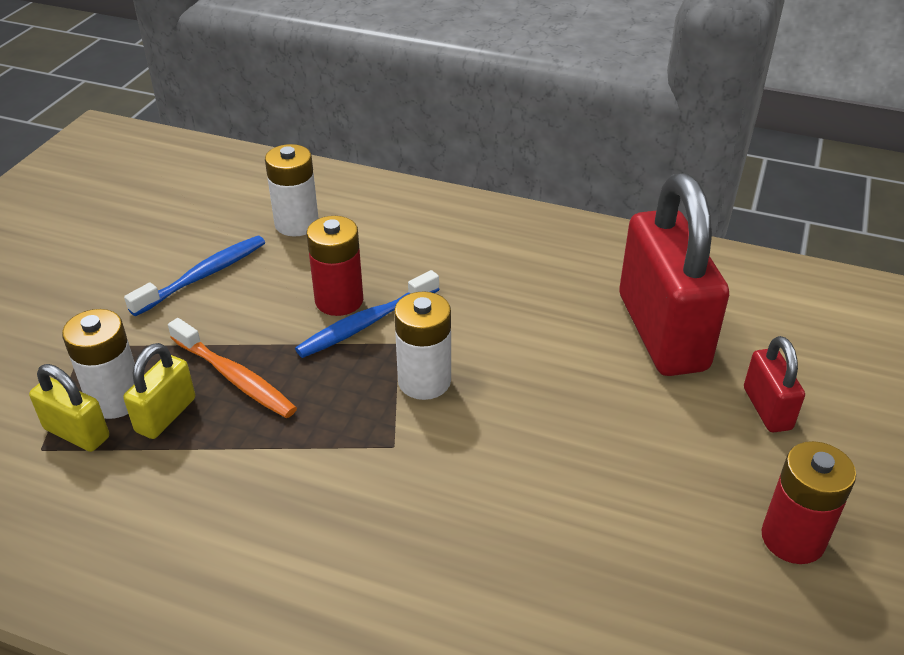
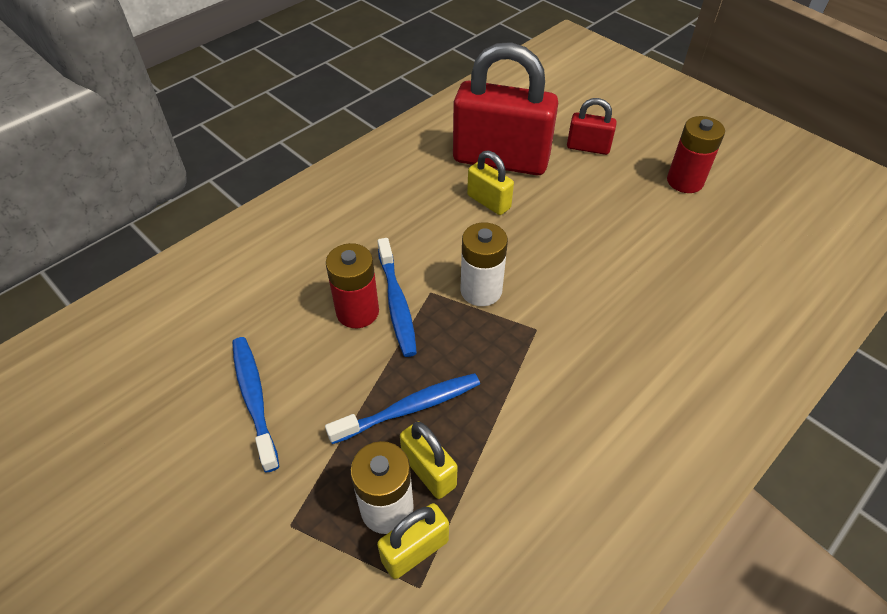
camera: 65 degrees left, 10 degrees up
orange toothbrush [168,318,297,418] -> blue toothbrush [325,373,480,444]
white battery [265,144,319,237] -> none
none -> yellow padlock [467,151,514,215]

